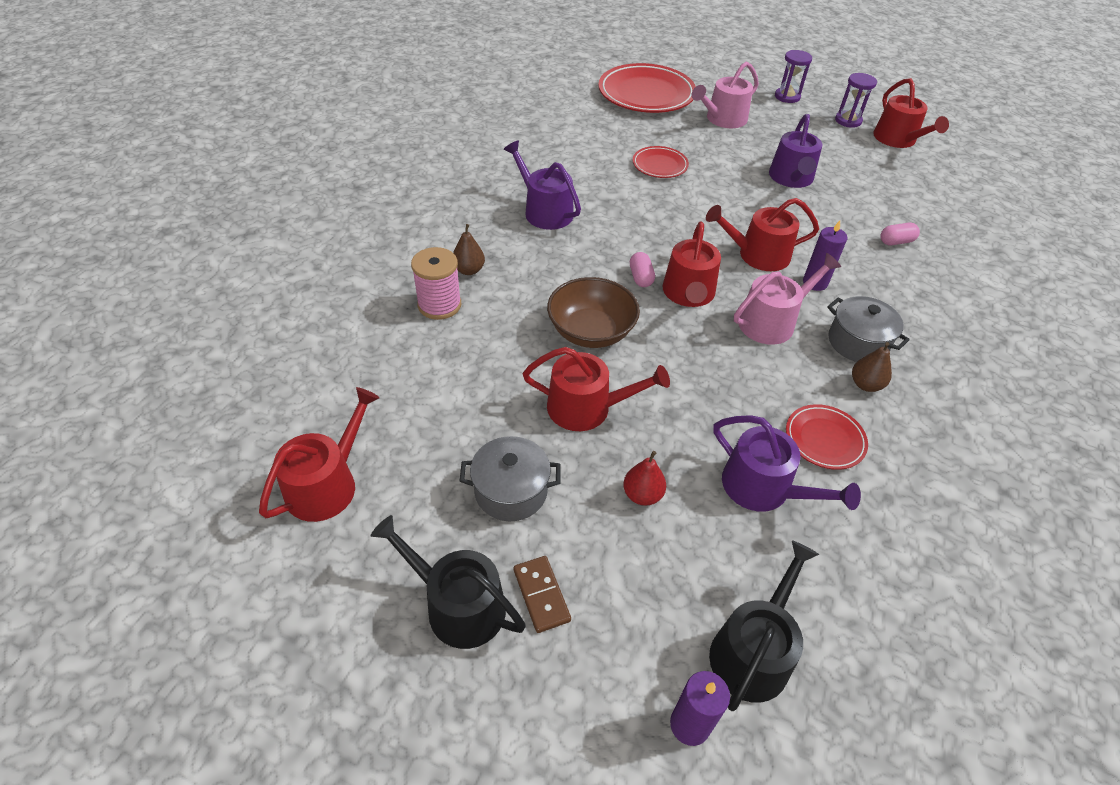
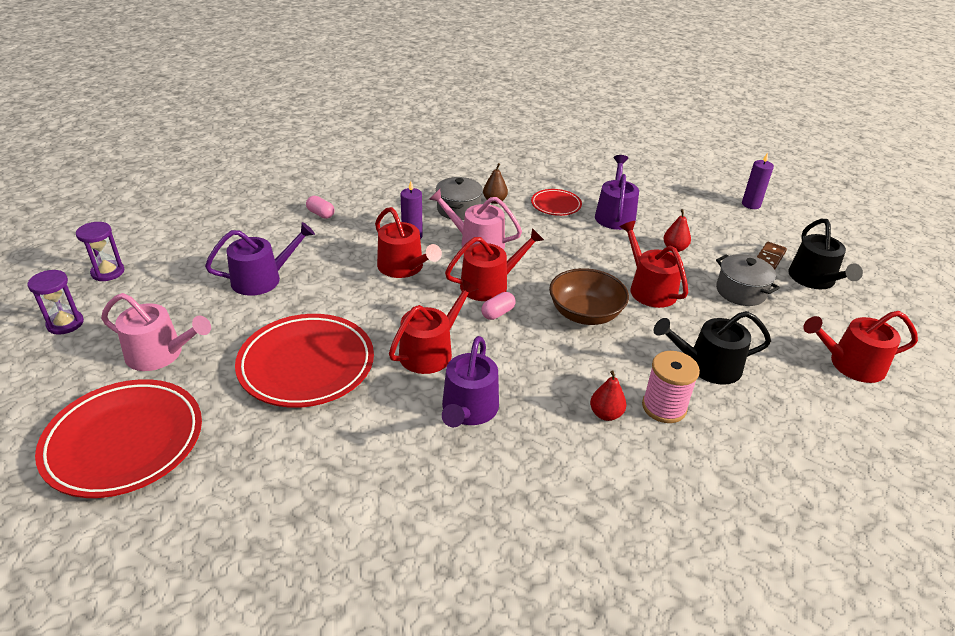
camera: 125 degrees left, 10 degrees down
brown pear [453,224,485,275] -> red pear [590,370,626,421]
red plate [632,146,689,178] -> red plate [235,314,374,408], size x1.96
black watering can [709,540,819,711] -> black watering can moved to [654,311,771,385]
red watering can [873,78,949,148] -> red watering can moved to [389,279,478,374]

